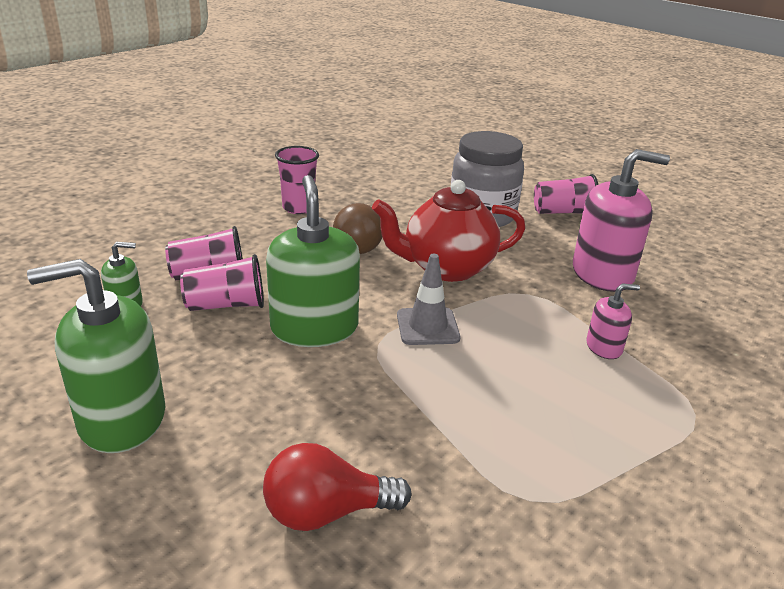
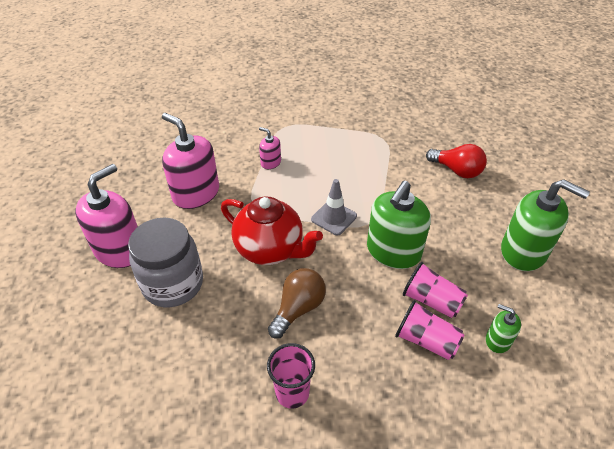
camera: 135 degrees left, 15 degrees up
pink cup [534,174,598,214] -> pink soap dispenser [75,164,138,268]

